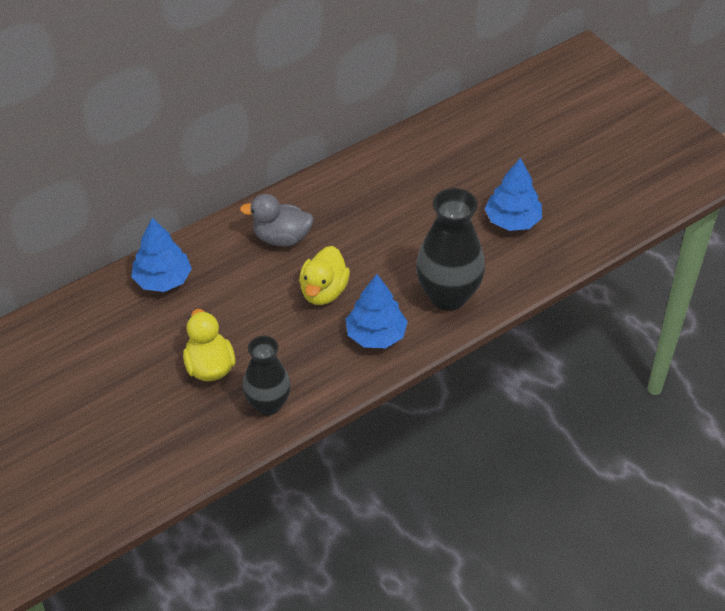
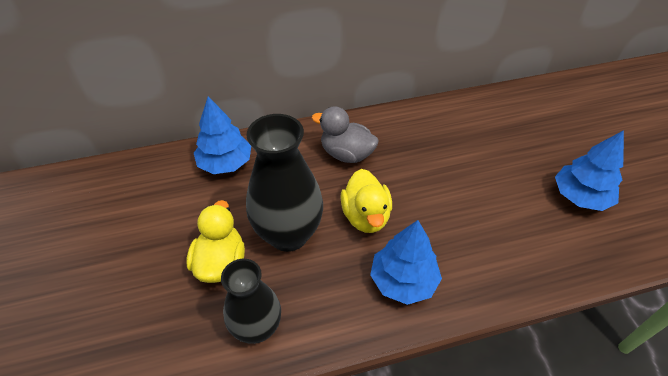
camera: 20 degrees right, 0 degrees up
yellow duck [299,246,350,305] -> yellow duck turned 45 degrees counterclockwise [340,169,392,233]
black vase [416,188,485,311] -> black vase moved to [246,114,323,252]

